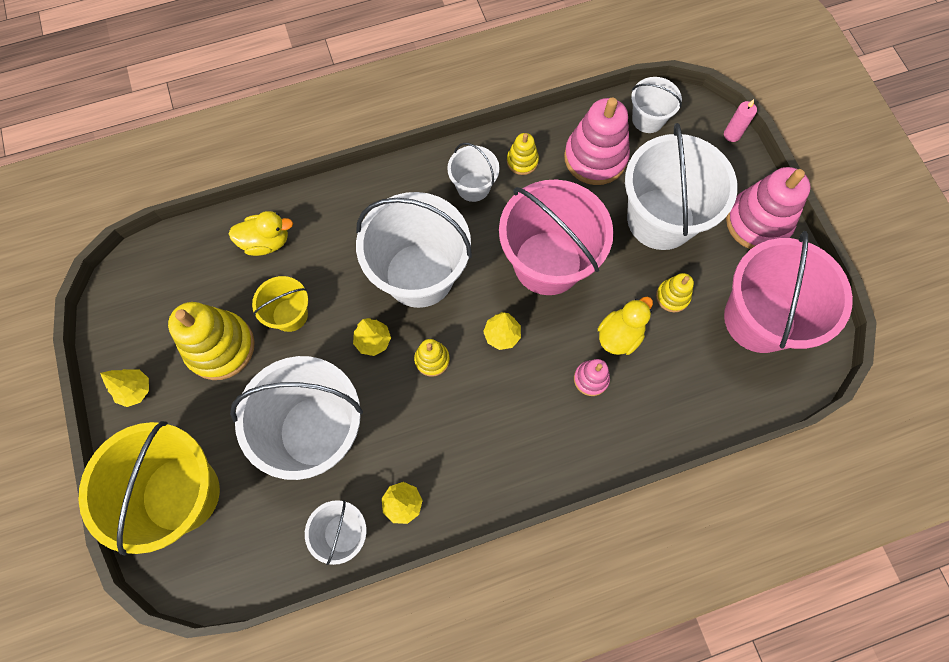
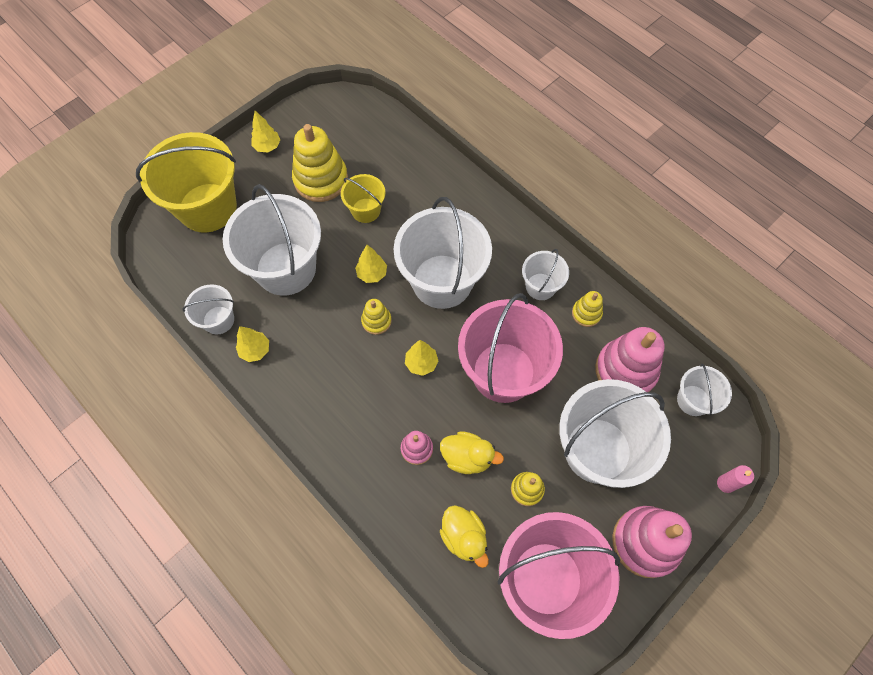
camera: 65 degrees right, 5 degrees down
yellow duck [228,211,293,256] -> yellow duck moved to [440,505,489,568]

